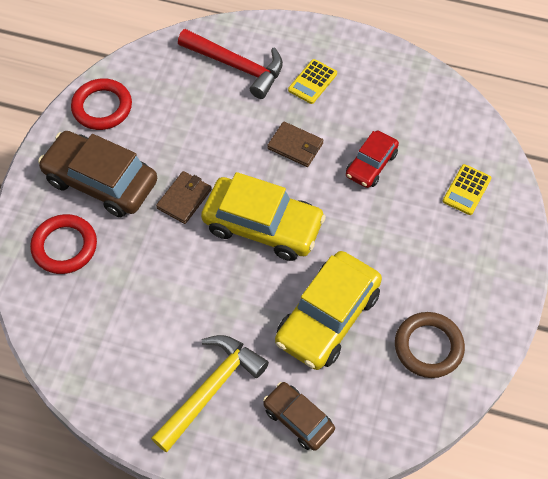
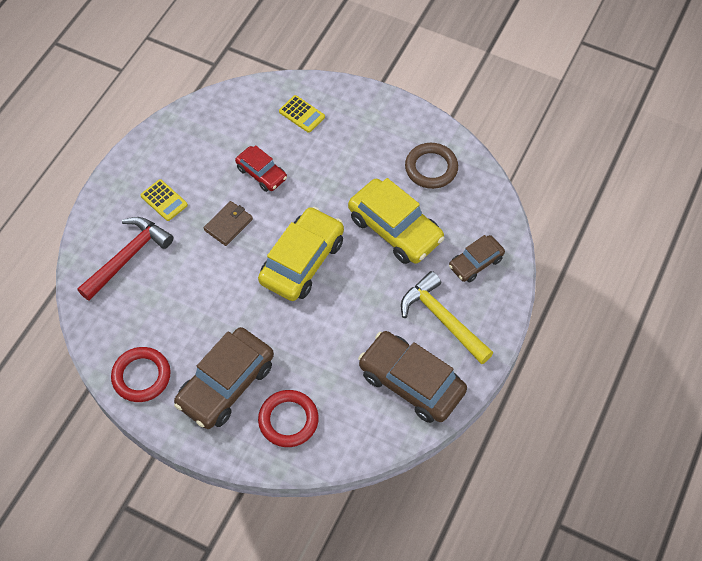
camera: 80 degrees left, 0 degrees up
brown wallet [156,171,212,224] -> none
none -> brown car [358,331,467,423]

